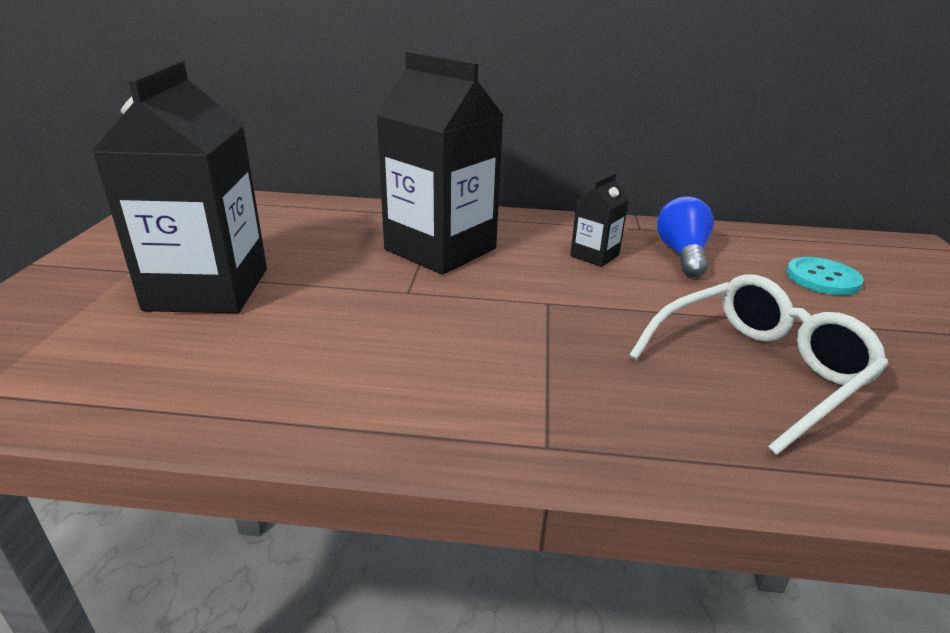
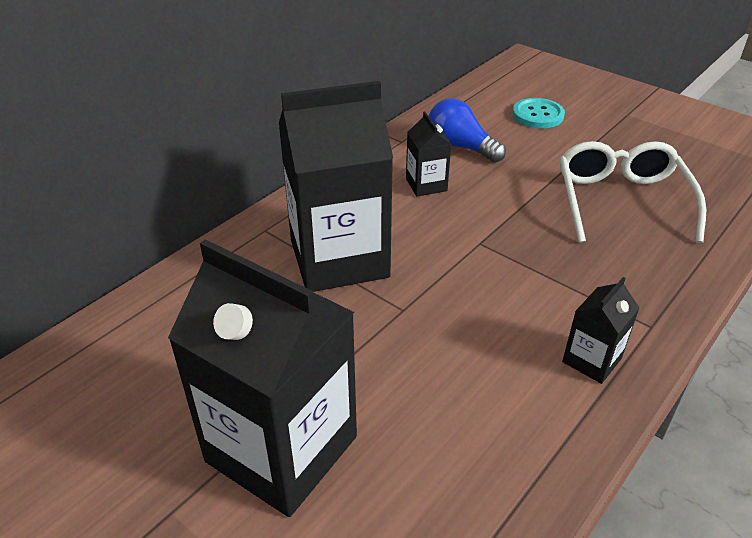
camera: 55 degrees left, 10 degrees up
none -> black carton [562,277,639,384]

